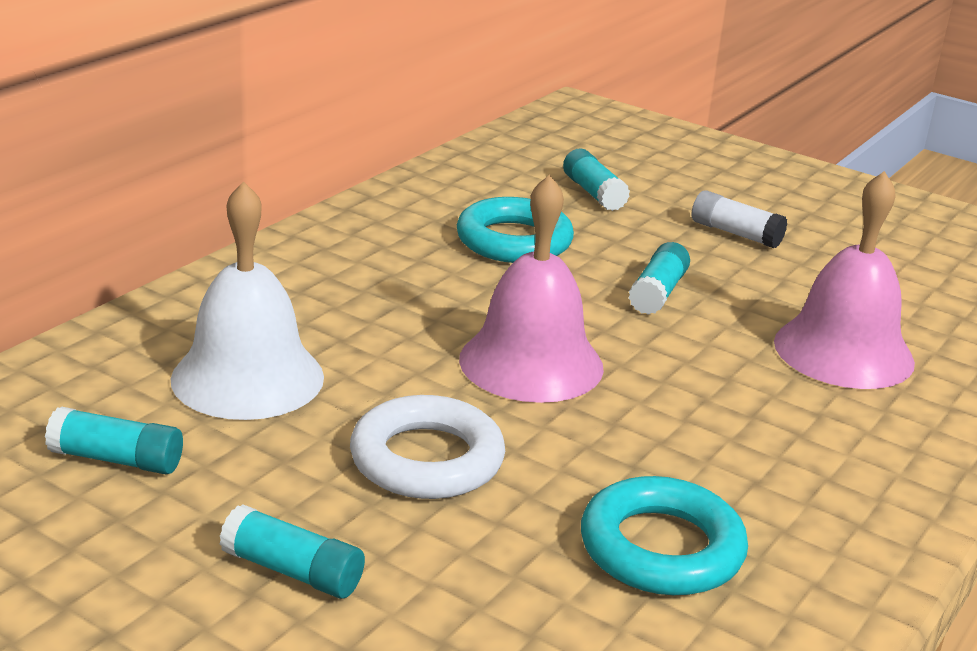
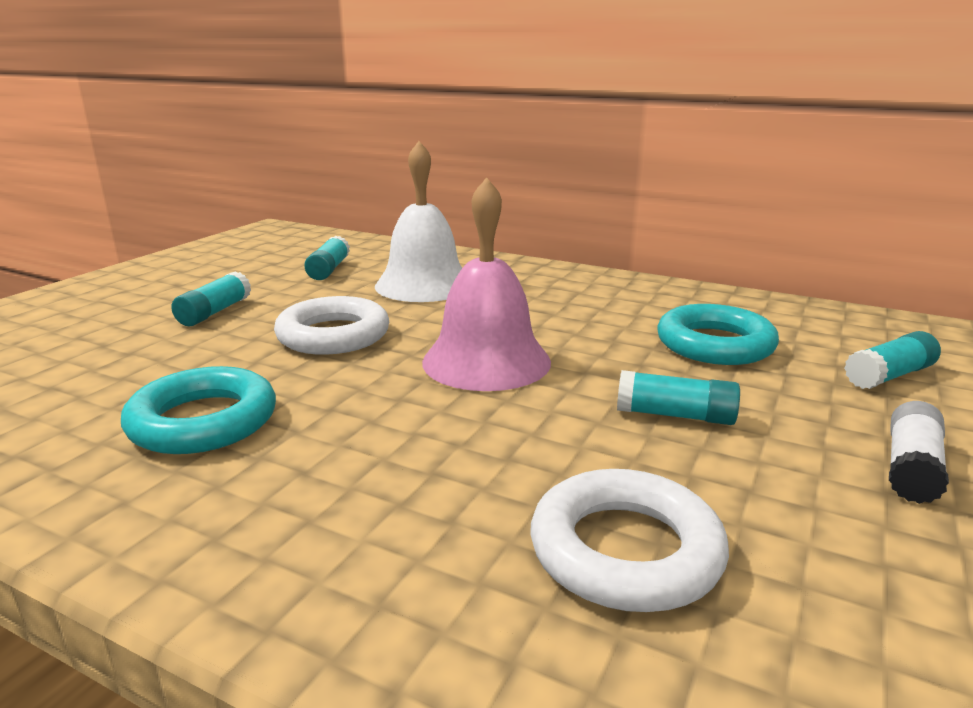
camera: 85 degrees right, 5 degrees down
pink bell [774,171,915,389] -> white ring [530,469,729,612]

